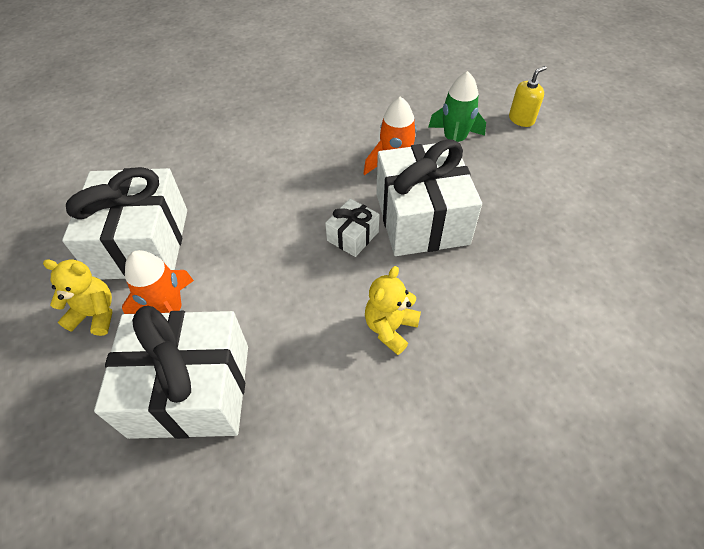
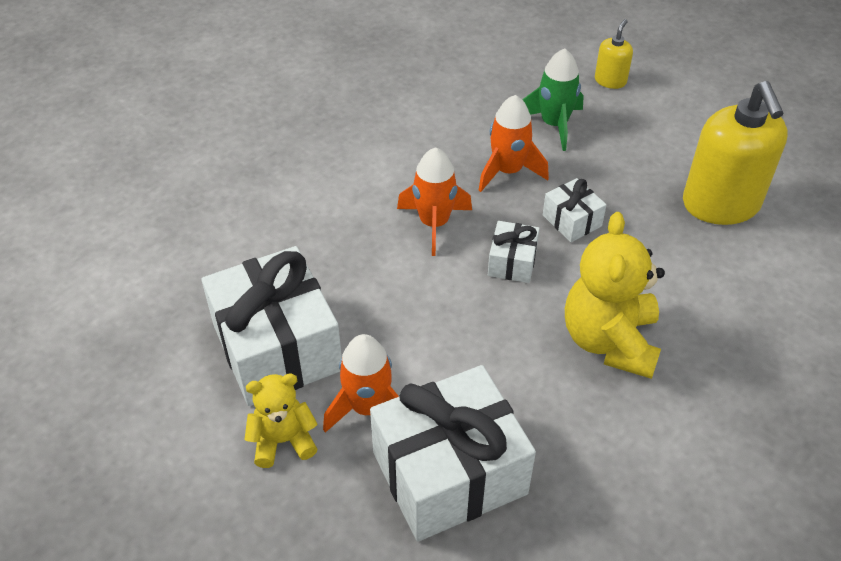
camera: 25 degrees left, 5 degrees down
yellow teddy bear [365,266,421,355] -> yellow teddy bear [565,212,665,379], size x1.71
white gift [376,139,482,256] -> white gift [543,178,606,242], size x0.46
none -> orange rocket [397,147,472,256]
none -> yellow soap dispenser [683,81,788,225]

